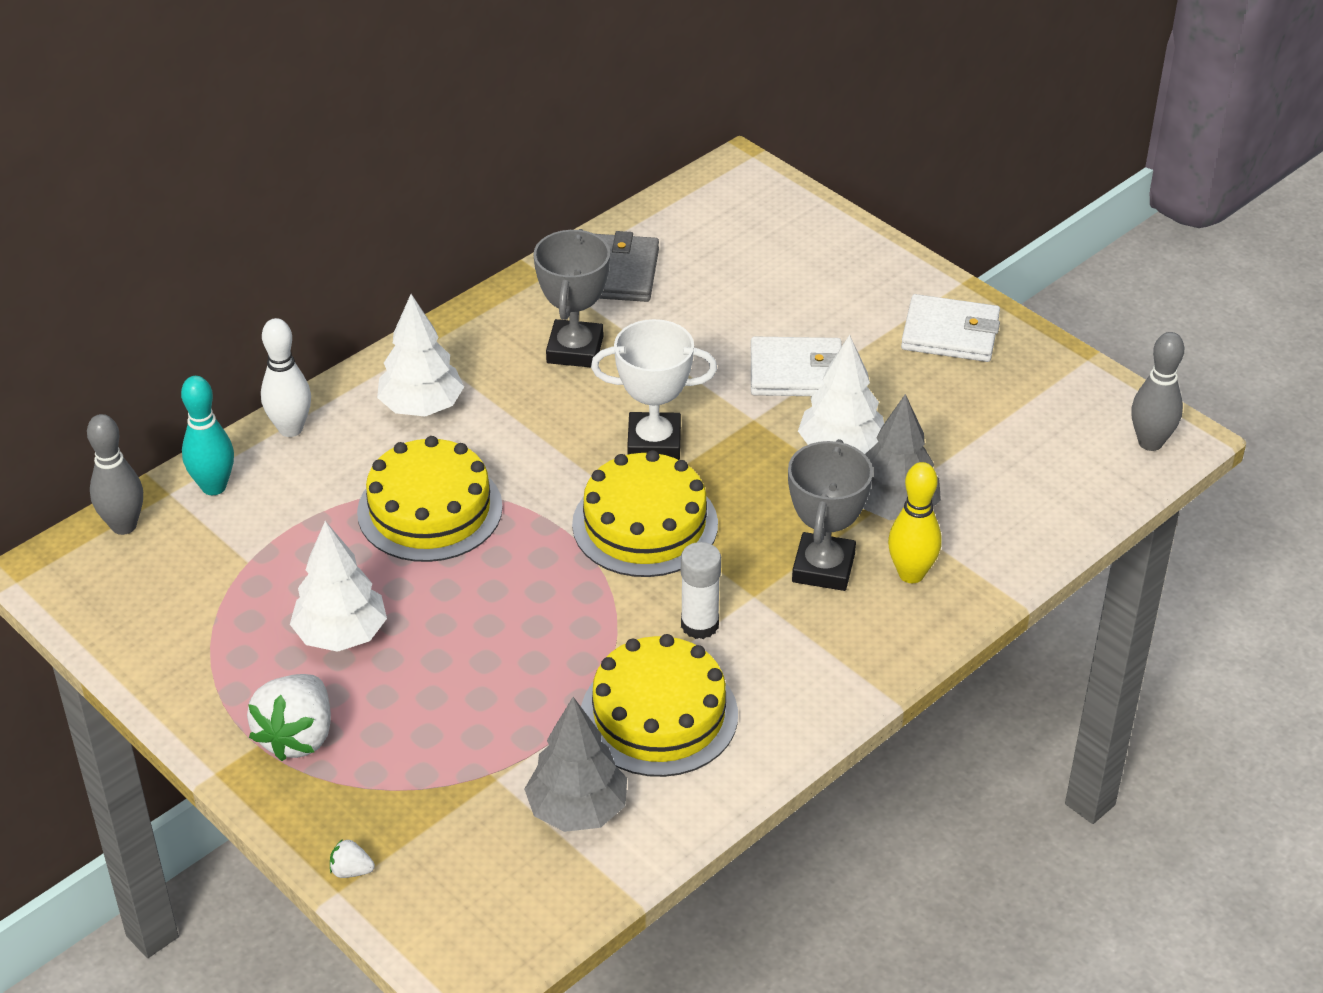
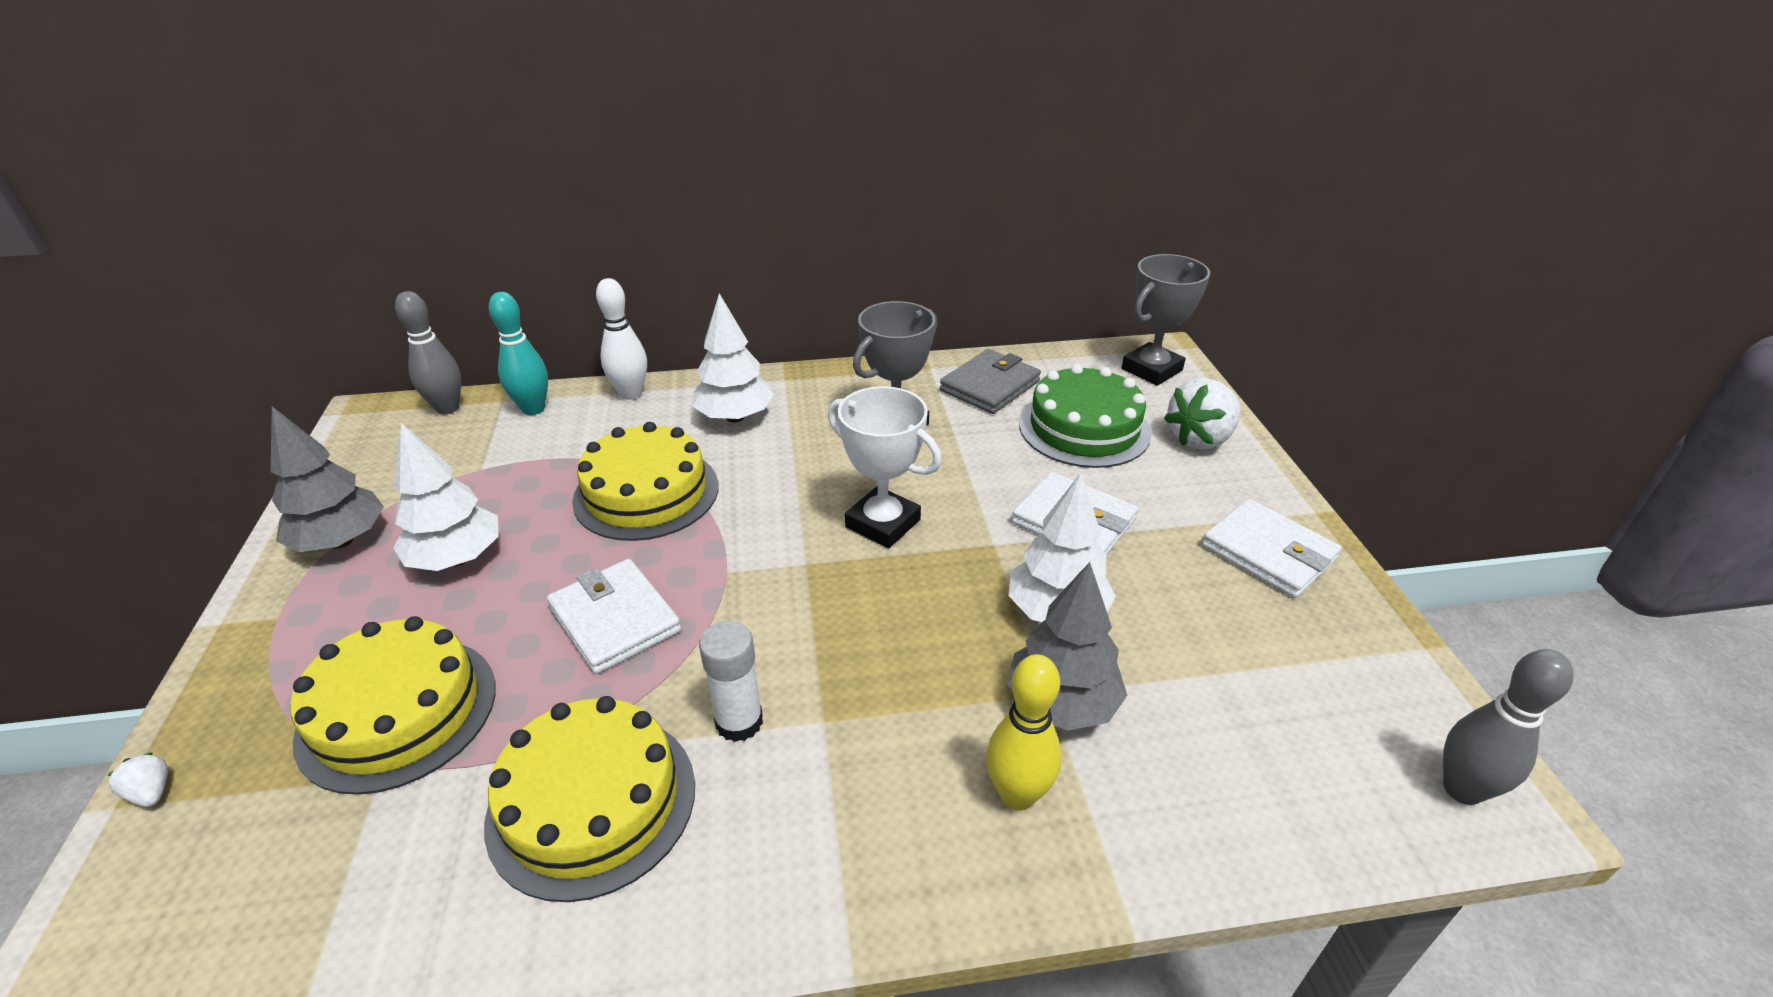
camera: 35 degrees right, 5 degrees down
white strawberry [247,674,331,761] -> white strawberry moved to [1164,378,1241,449]
grey tree [524,697,627,832] -> grey tree moved to [271,406,384,552]
yellow cake [572,450,718,577] -> yellow cake moved to [290,616,496,795]
grey trophy [788,439,873,591] -> grey trophy moved to [1122,254,1210,386]
none -> white wallet [547,559,681,674]
none -> green cake [1019,364,1151,468]

